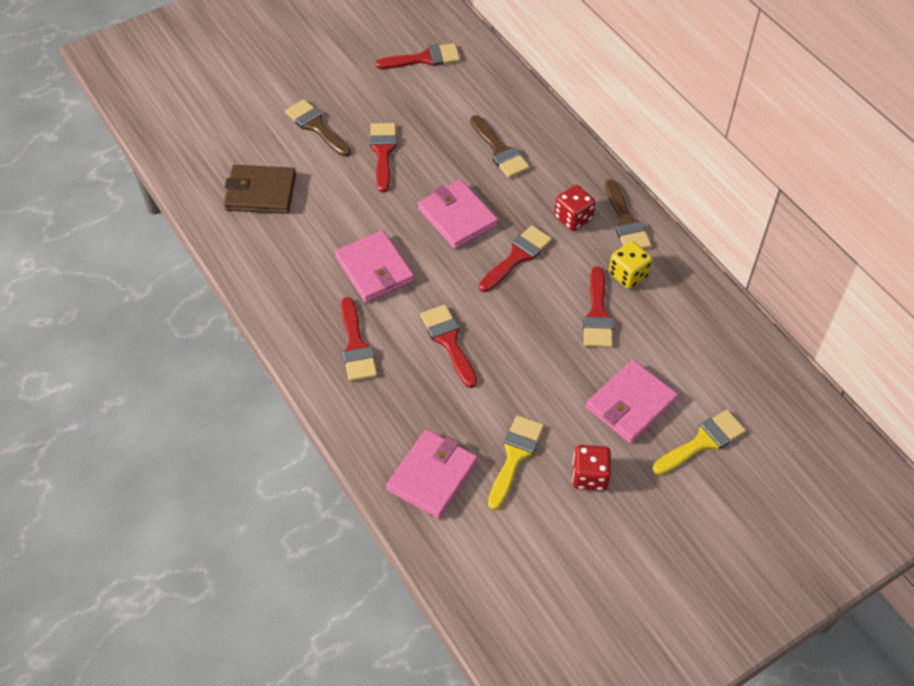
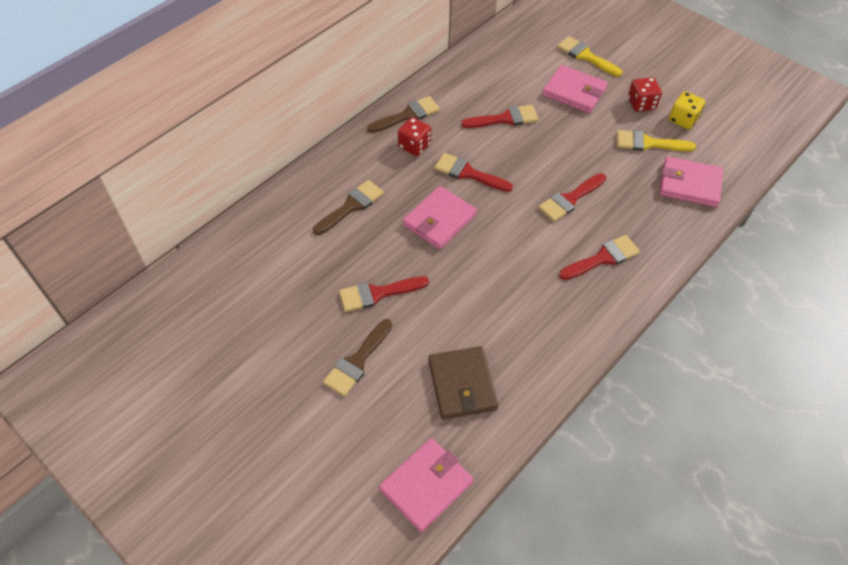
camera: 105 degrees left, 0 degrees up
pink wallet [335,230,414,303] -> pink wallet moved to [379,438,473,532]
red brush [375,43,460,69] -> none
yellow dice [609,241,652,289] -> yellow dice moved to [669,91,705,129]

